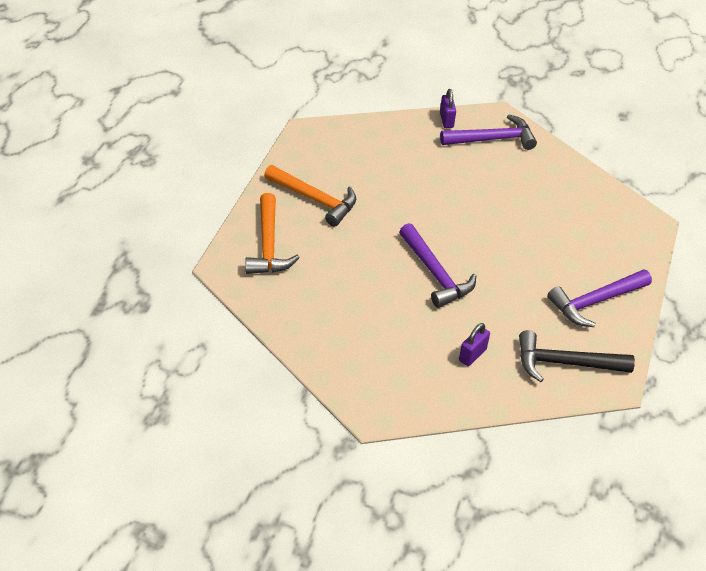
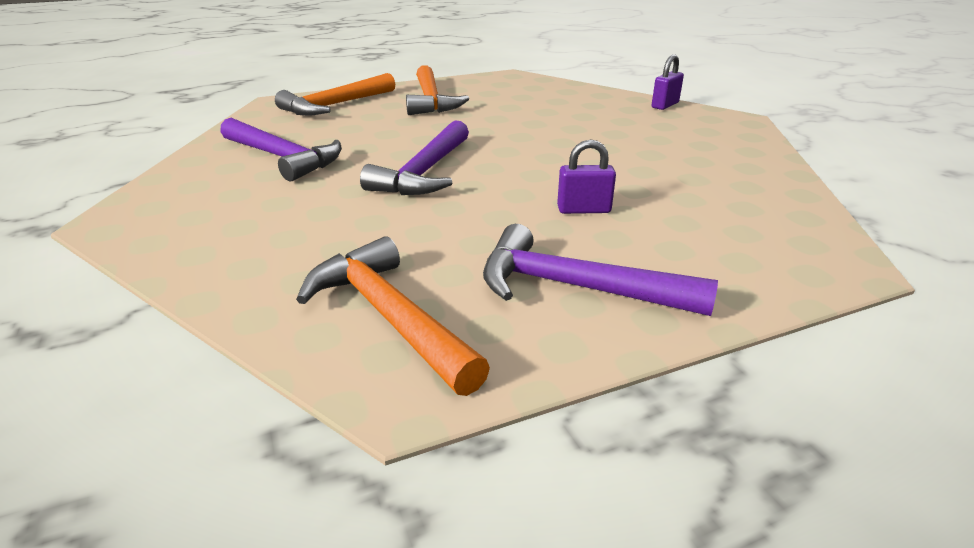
camera: 50 degrees right, 15 degrees down
purple hammer [440,114,537,150] -> purple hammer moved to [220,118,342,181]
purple padlock [459,323,490,366] -> purple padlock moved to [557,140,616,214]
black hammer [519,330,635,382] -> orange hammer [296,236,490,396]

